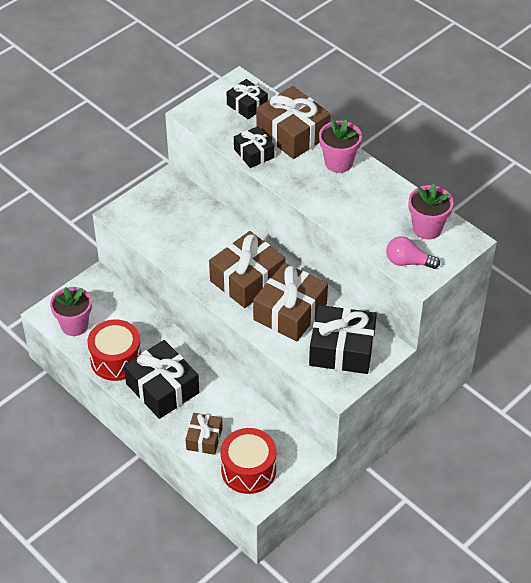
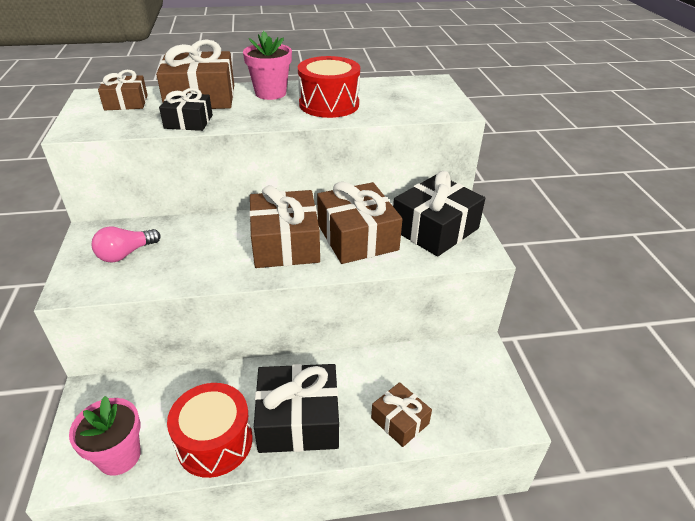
camera: 55 degrees left, 10 degrees down
red drum [220,428,276,494] -> red drum moved to [298,56,360,118]
black gift [227,79,268,119] -> brown gift [98,70,148,110]
pink light bulb [386,236,440,269] -> pink light bulb moved to [91,226,161,263]
pink flower pot [409,184,453,239] -> none

